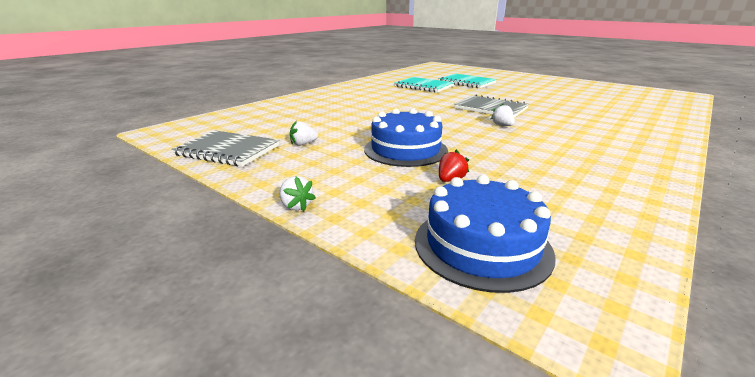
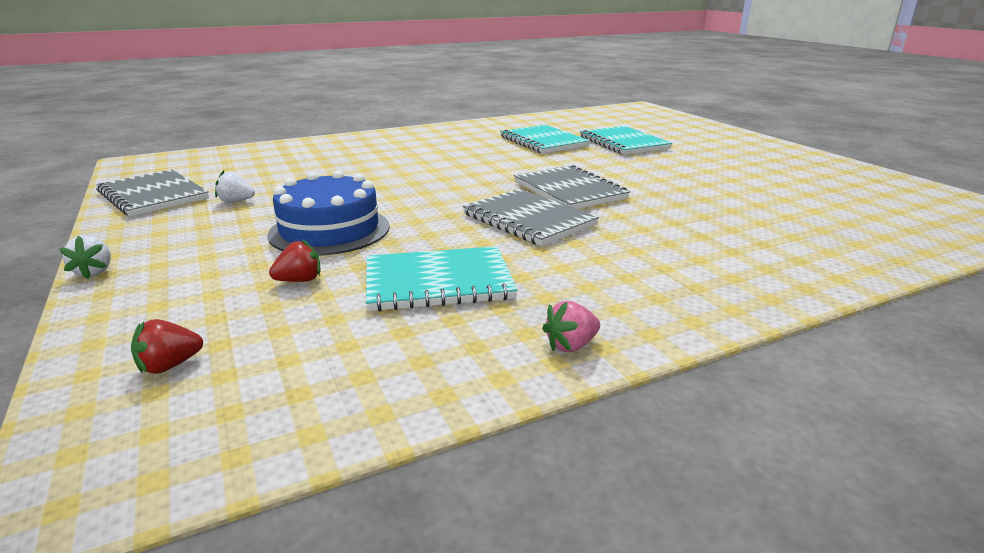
camera: 25 degrees right, 0 degrees up
blue cake [415,175,556,293] -> red strawberry [131,319,203,374]
white strawberry [491,104,515,126] -> grey notebook [462,189,599,246]
none -> turquoise notebook [366,246,517,311]
none -> pink strawberry [542,301,600,352]

